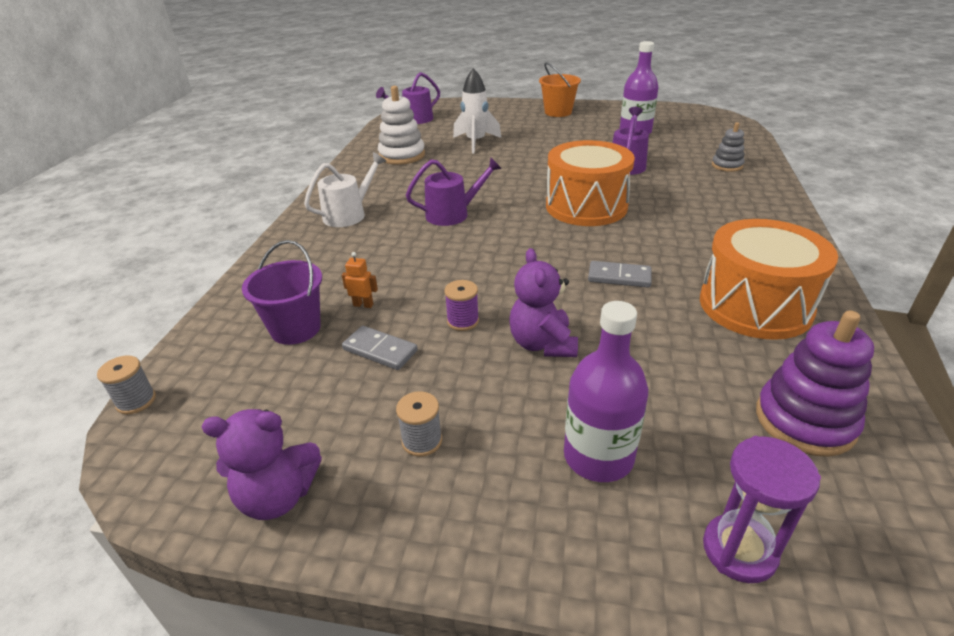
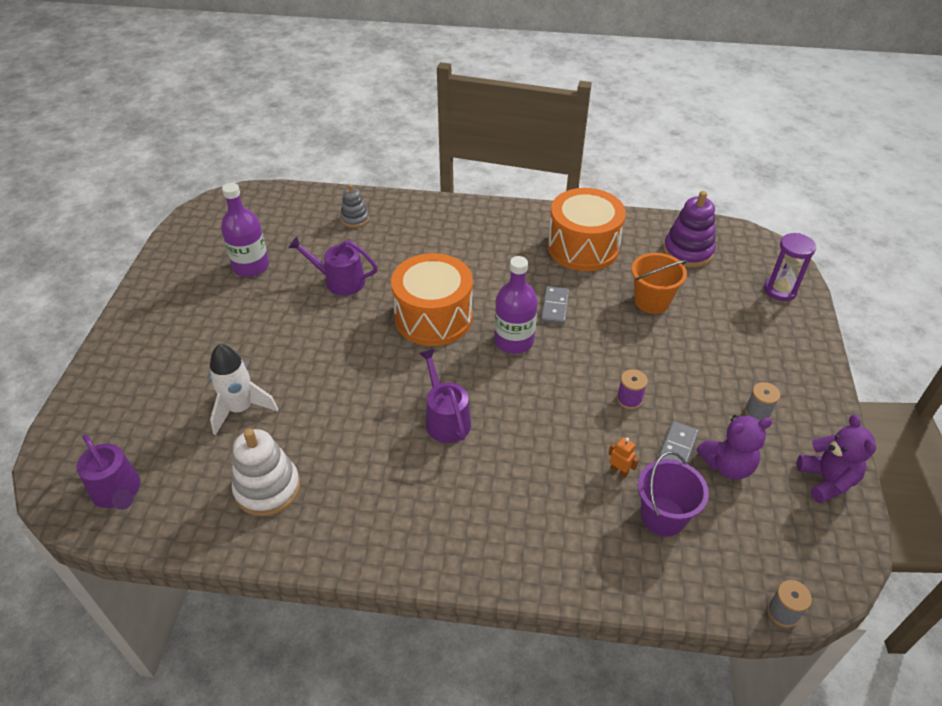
camera: 95 degrees left, 10 degrees up
white watering can [304,152,386,227] -> none
orange robot [342,252,378,308] -> orange robot turned 120 degrees clockwise [608,437,639,478]
purple teddy bear [509,248,578,357] -> purple teddy bear moved to [697,415,773,480]
orange bucket [539,62,581,117] -> orange bucket moved to [632,253,687,314]
purple bottle [564,301,648,482] -> purple bottle moved to [494,256,538,354]

